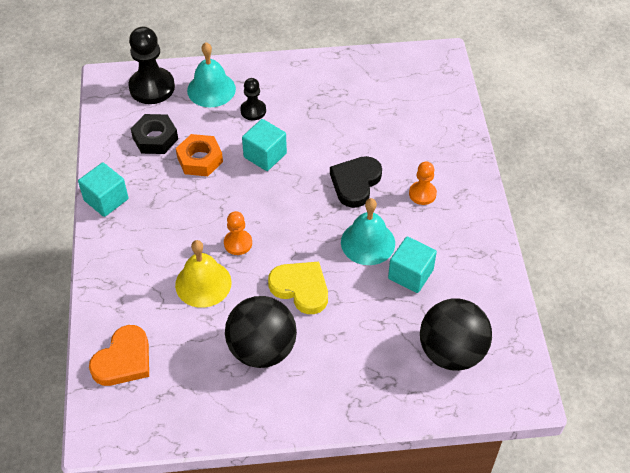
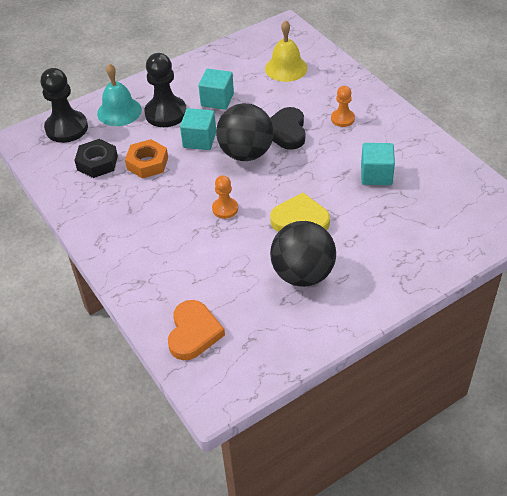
camera: 25 degrees left, 5 degrees down
turquoise cube [78,163,128,217] -> turquoise cube moved to [198,69,234,110]
yellow bell [175,240,232,308] -> yellow bell moved to [265,20,308,82]
black pawn [240,78,266,120] -> black pawn [144,53,187,127], size x1.80
turquoise bell [341,198,395,265] -> none
black ball [420,299,492,371] -> black ball moved to [216,103,274,161]

